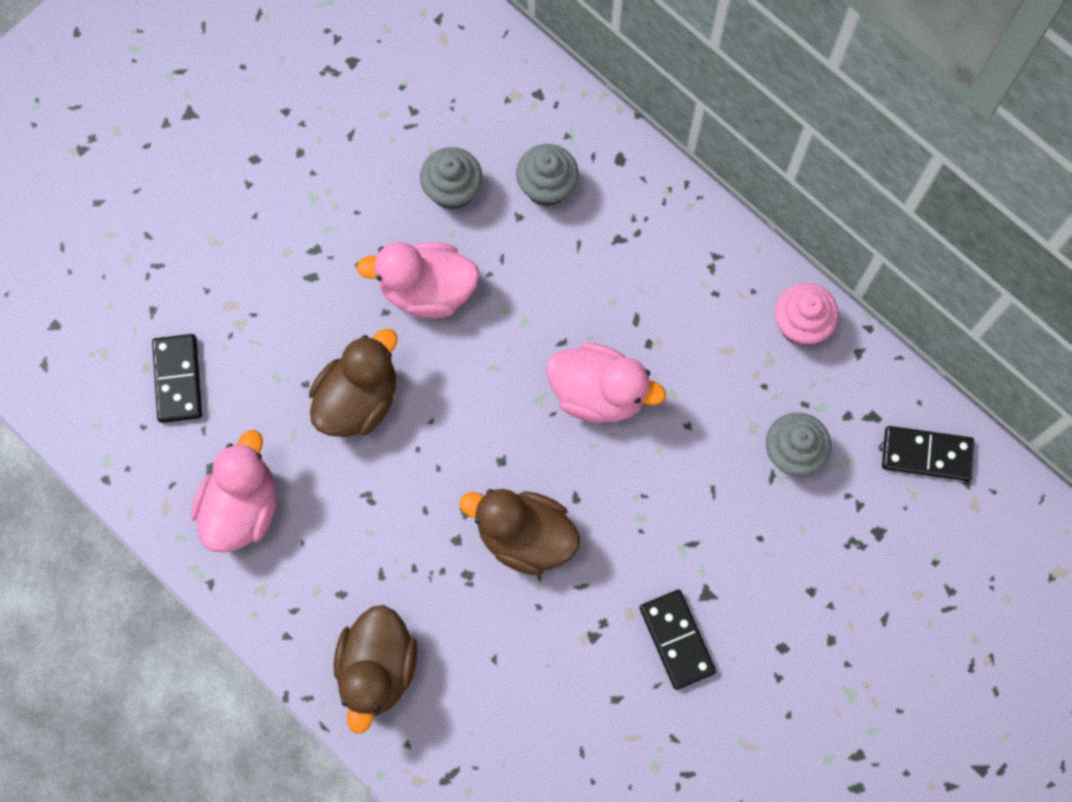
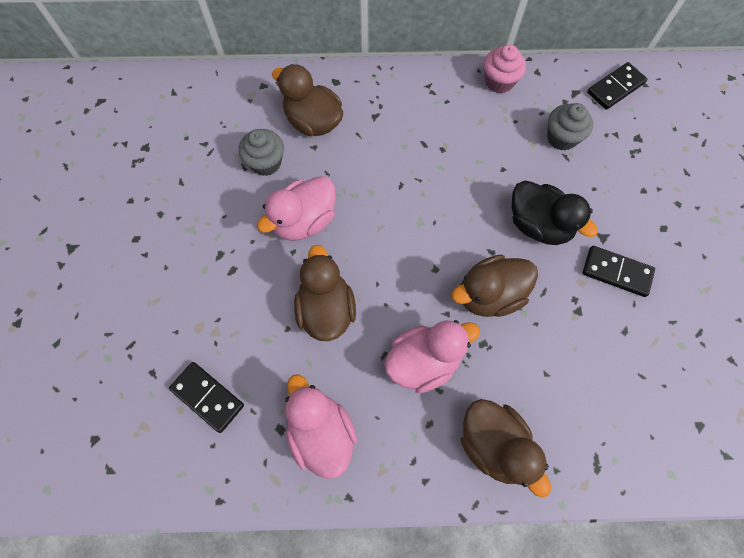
camera: 45 degrees left, 5 degrees down
grey cupcake [516,144,579,207] -> brown duck [272,64,343,136]
pink duck [547,343,666,423] -> pink duck moved to [384,320,480,393]
none -> black duck [512,180,598,245]

